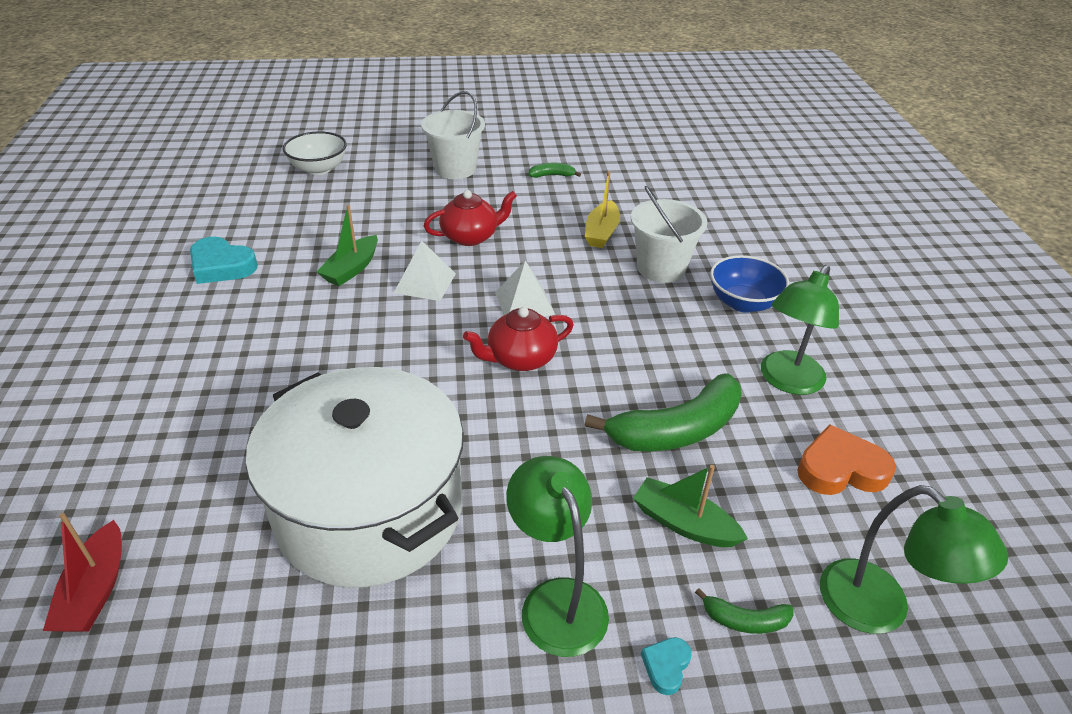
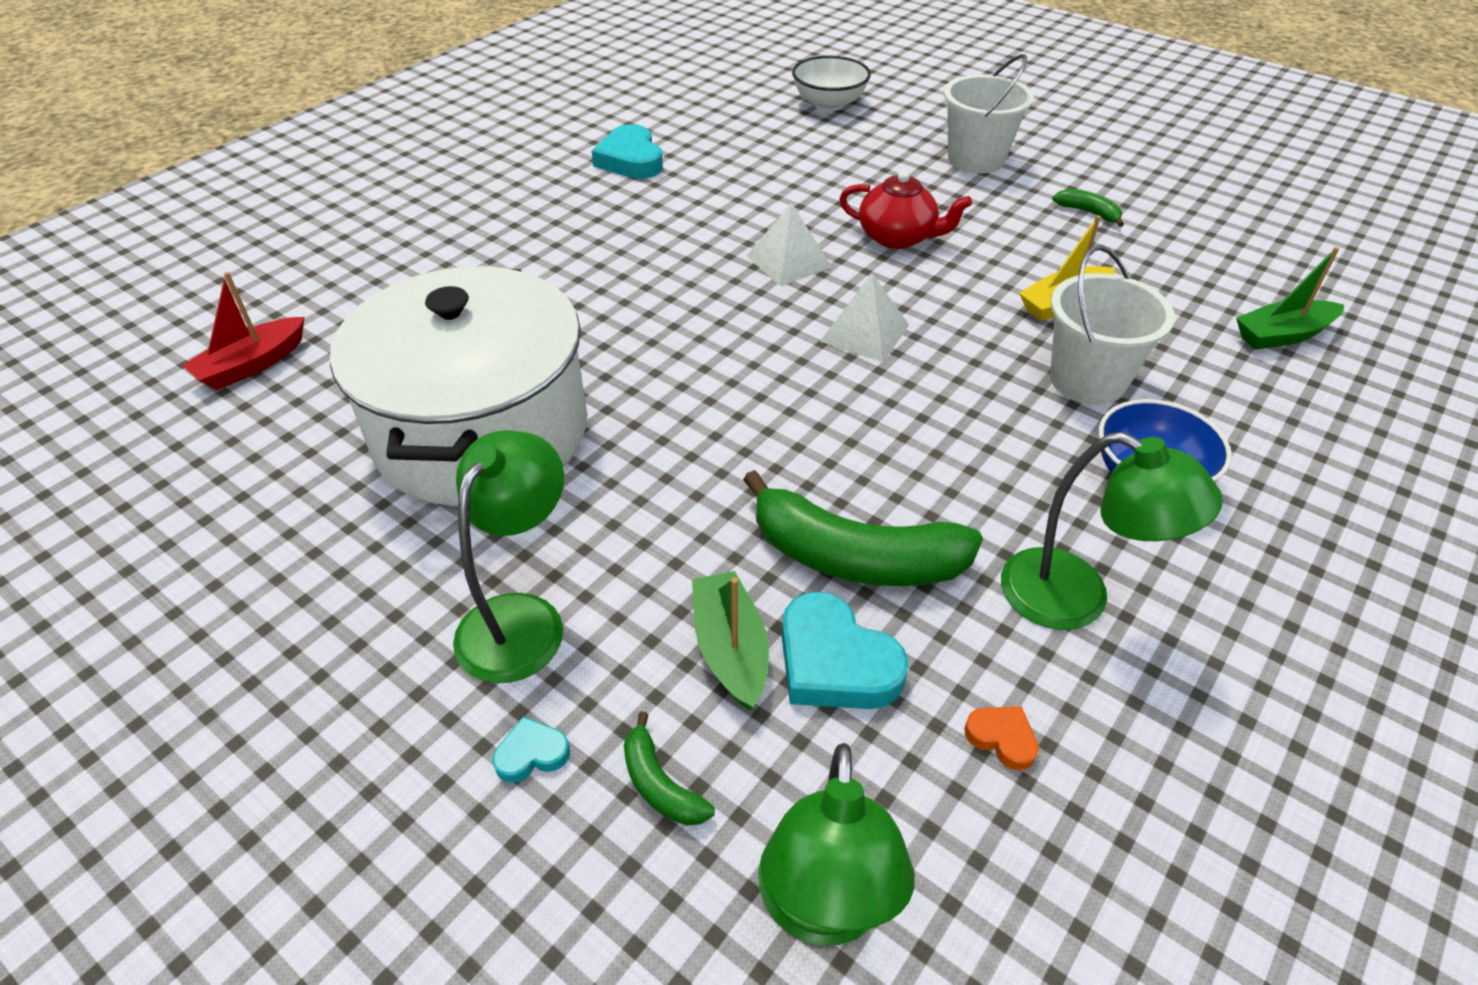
camera: 45 degrees right, 5 degrees up
green boat [317,205,378,286] -> green boat moved to [1236,247,1344,350]
red teapot [463,307,574,371] -> none
green lamp [761,265,839,395] -> green lamp turned 135 degrees counterclockwise [1001,432,1223,630]
orange heart [797,424,896,495] -> orange heart [964,707,1039,770], size x0.50
none -> turquoise heart [782,592,908,709]

